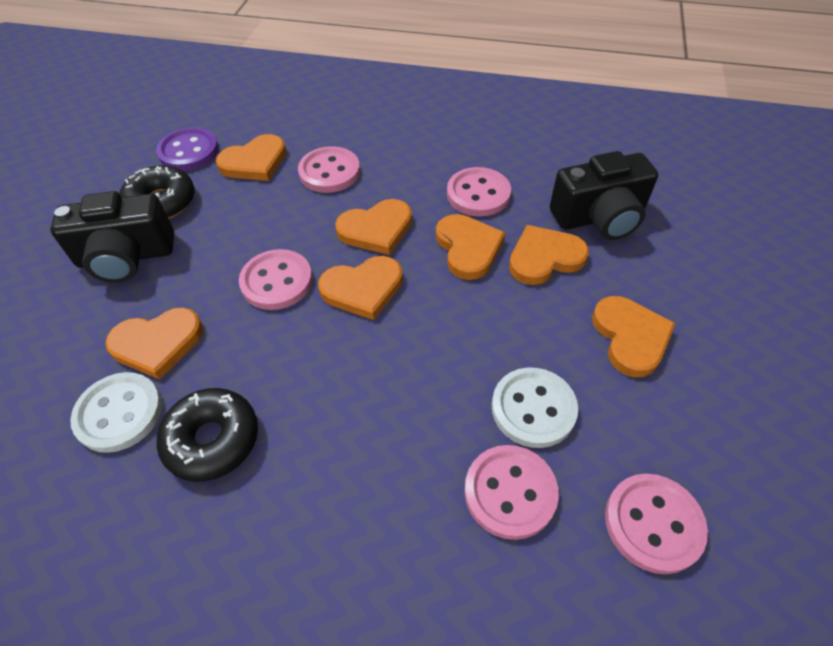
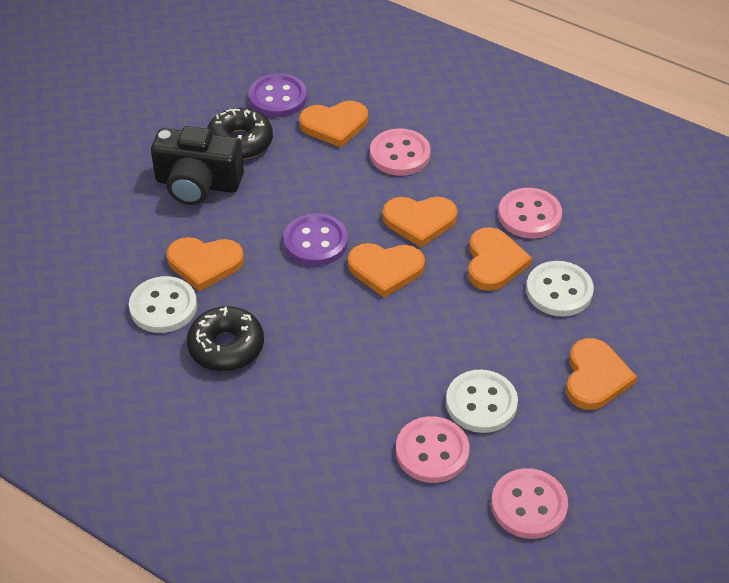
camera: 20 degrees right, 5 degrees down
pink button [239,249,313,310] -> purple button [283,213,348,266]
orange heart [509,225,589,285] -> white button [526,261,594,316]
black camera [550,151,658,240] -> none

